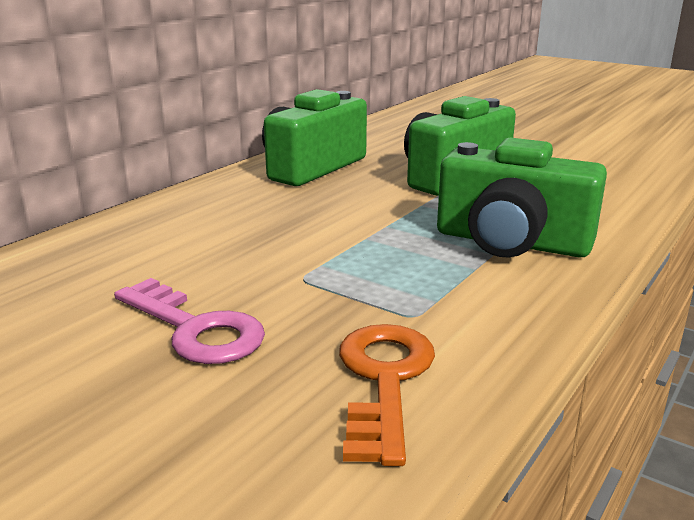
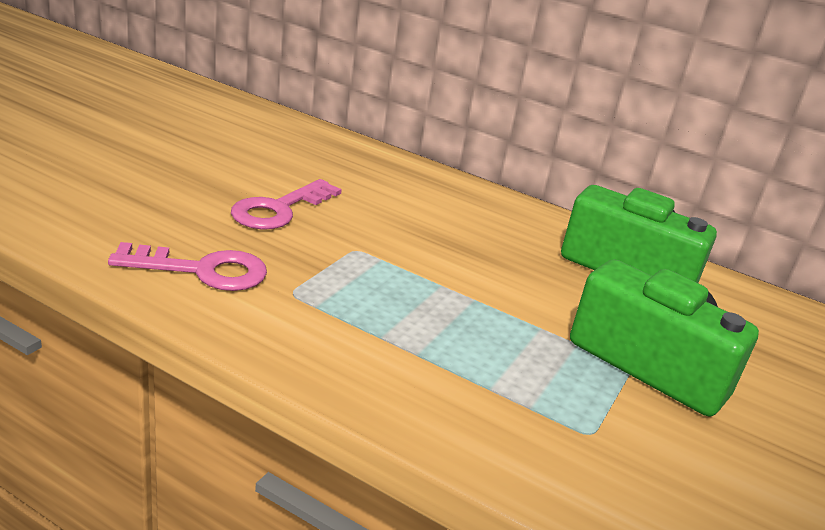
camera: 80 degrees right, 5 degrees up
orange key [339,324,435,466] -> pink key [108,242,267,291]
green camera [437,138,607,257] -> none

